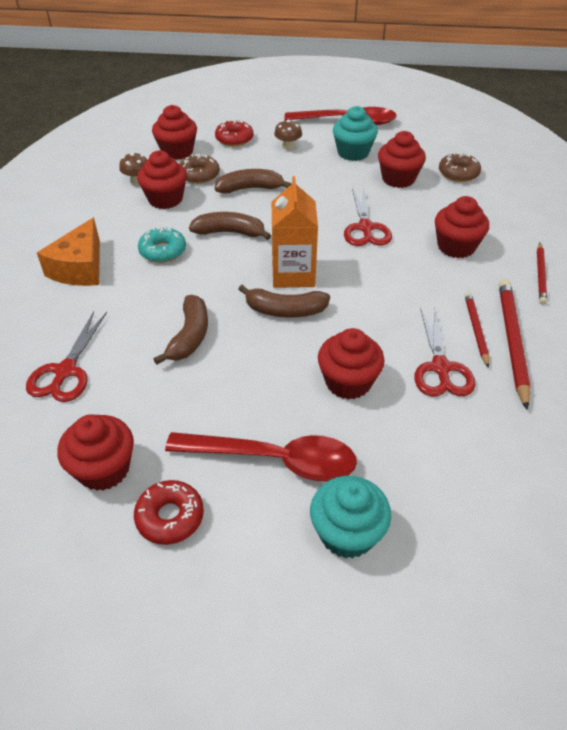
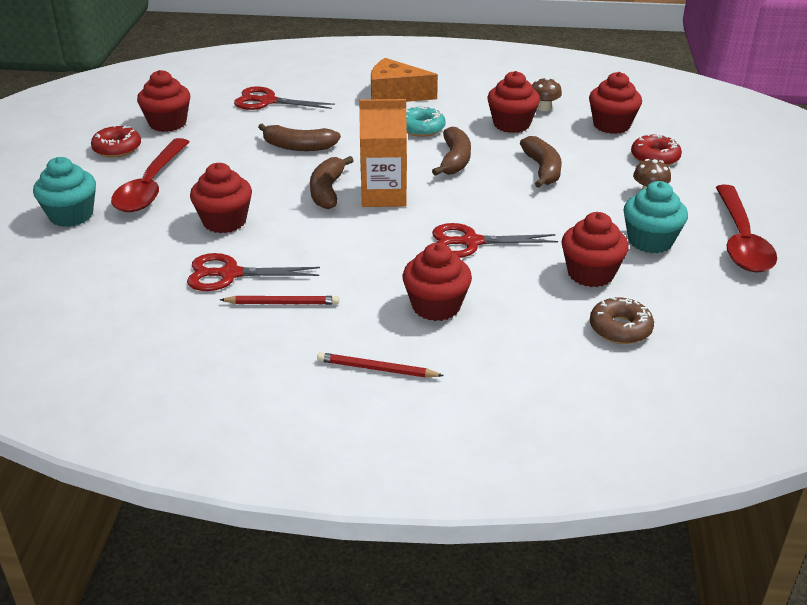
camera: 90 degrees right, 10 degrees down
brown donut [180,154,220,184] -> none
red pencil [499,279,531,410] -> none

